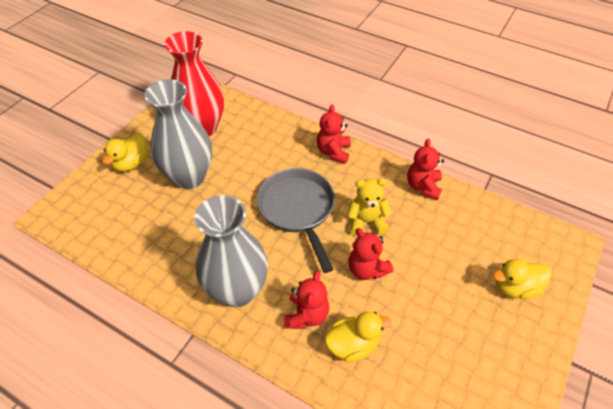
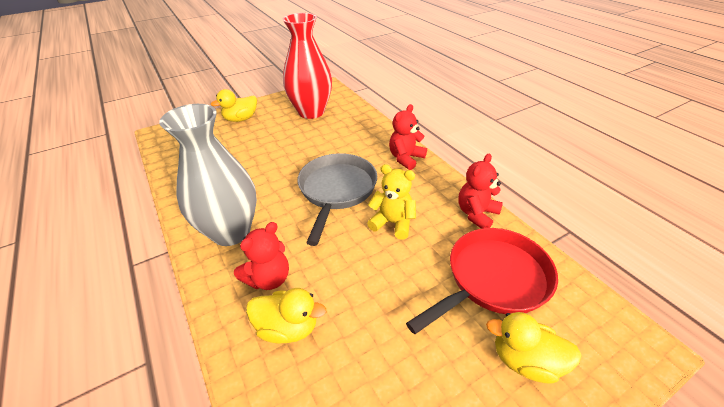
camera: 30 degrees right, 10 degrees down
grey vase [144,79,212,189] -> none
red teddy bear [349,228,393,280] -> none
none -> red pan [406,228,558,334]

